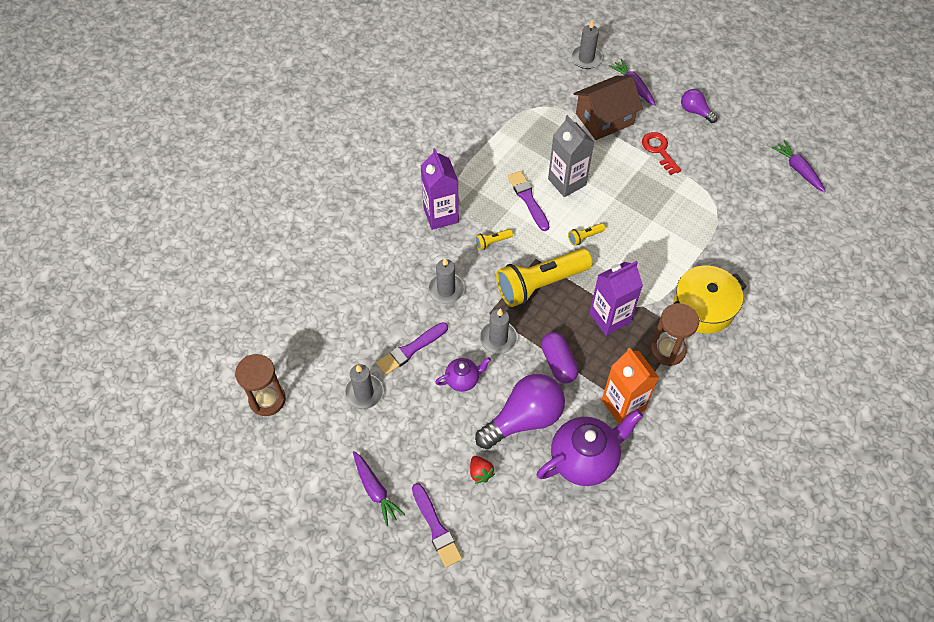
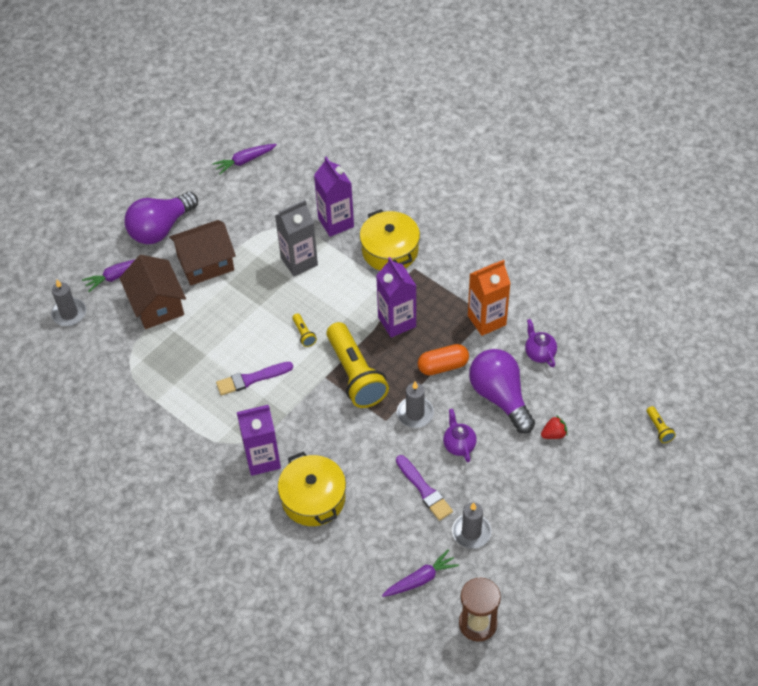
camera: 85 degrees left, 5 degrees down
purple carrot [353,451,405,526] -> purple carrot moved to [382,550,459,597]
purple brush [412,483,462,567] -> none
grey candle [428,258,465,304] -> none
yellow flashlight [475,229,513,250] -> yellow flashlight moved to [647,406,676,443]
purple teapot [537,409,643,486] -> purple teapot [525,319,557,367], size x0.52
purple capsule [541,332,579,383] -> orange capsule [418,344,469,375]
grey carton [548,115,594,197] -> grey carton moved to [275,200,318,276]
red key [642,132,681,175] -> brown house [169,220,236,285]
brown hourglass [650,303,699,366] -> none
purple light bulb [681,89,718,123] -> purple light bulb [125,192,198,244], size x1.94
none -> yellow pot [278,451,346,526]
none -> purple carton [314,157,354,237]

